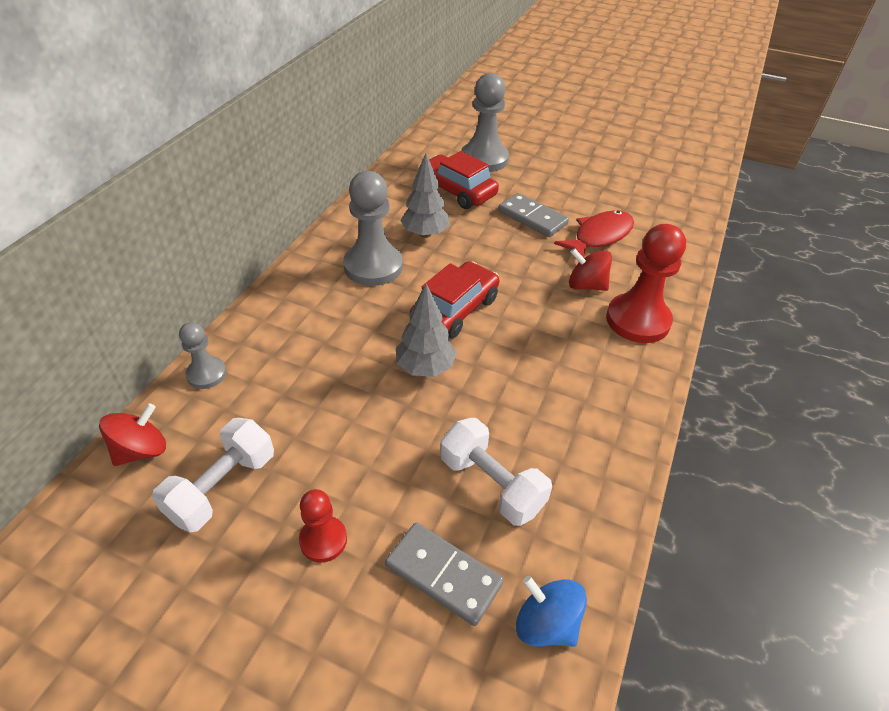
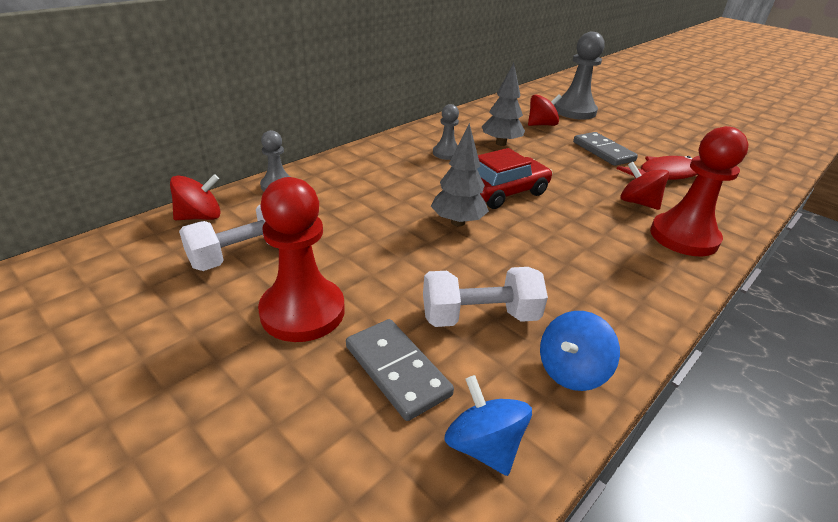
camera: 20 degrees right, 10 degrees down
red pawn [299,489,347,562] -> red pawn [258,177,345,342], size x1.83
grey pawn [343,171,403,286] -> grey pawn [433,104,459,160], size x0.55
red car [418,151,499,209] -> red spinning top [528,94,562,126]
white dumbbell [440,418,552,526] -> white dumbbell turned 75 degrees counterclockwise [423,267,548,327]
none -> blue spinning top [540,311,620,391]

